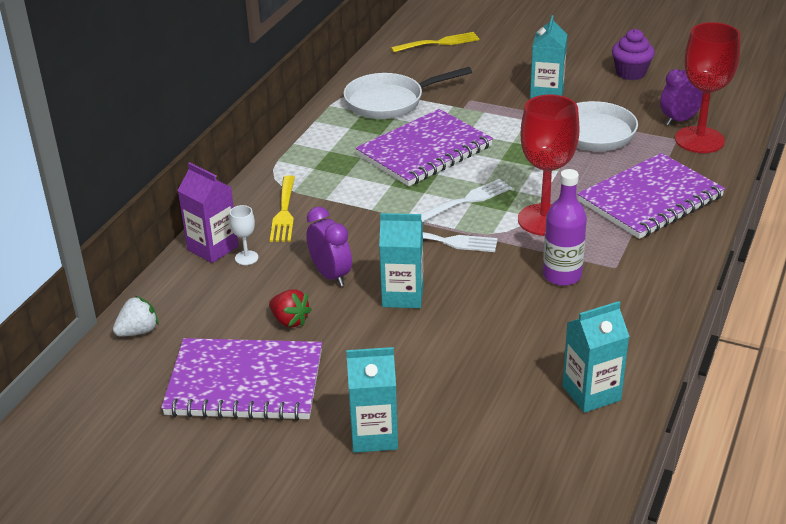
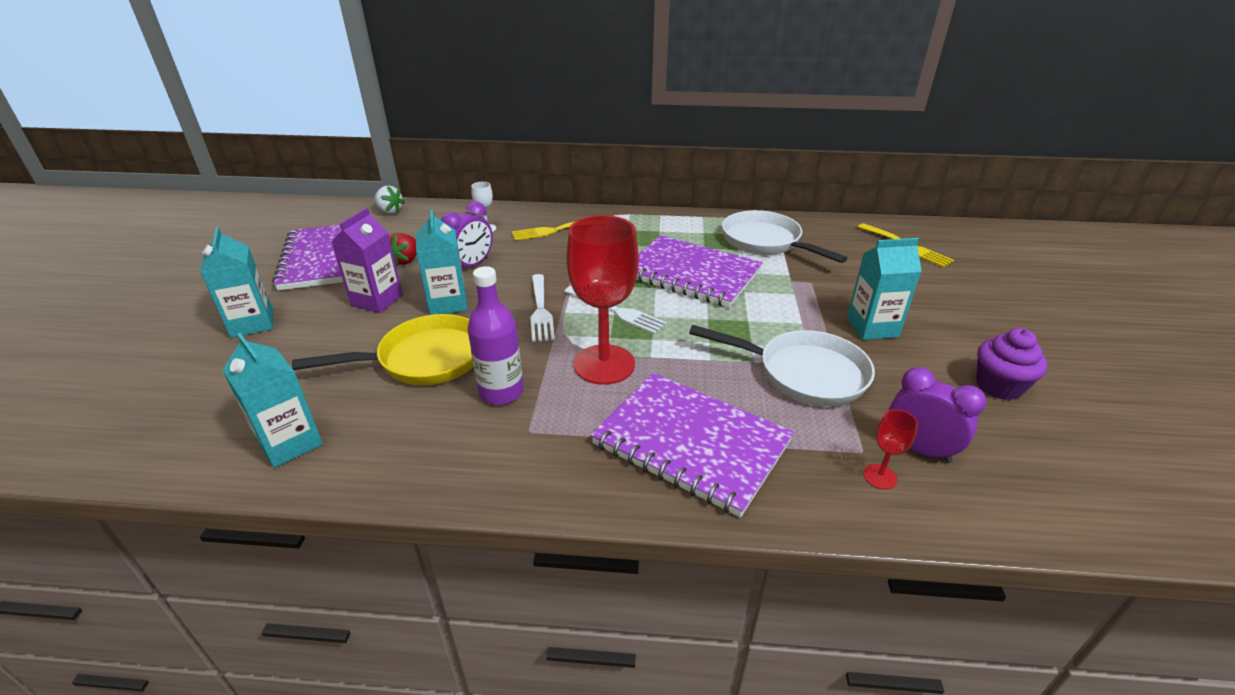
camera: 70 degrees right, 0 degrees up
purple carton [178,162,239,263] -> purple carton moved to [331,208,403,313]
red goblet [675,22,741,153] -> red goblet [863,409,918,489], size x0.43
none -> yellow pan [292,314,474,385]

